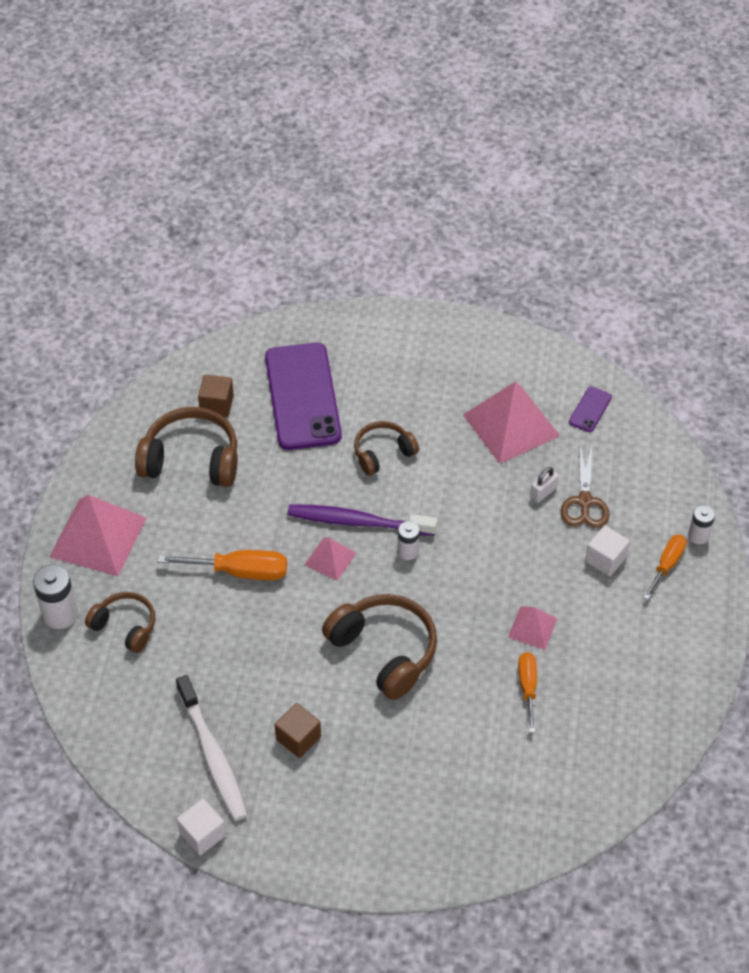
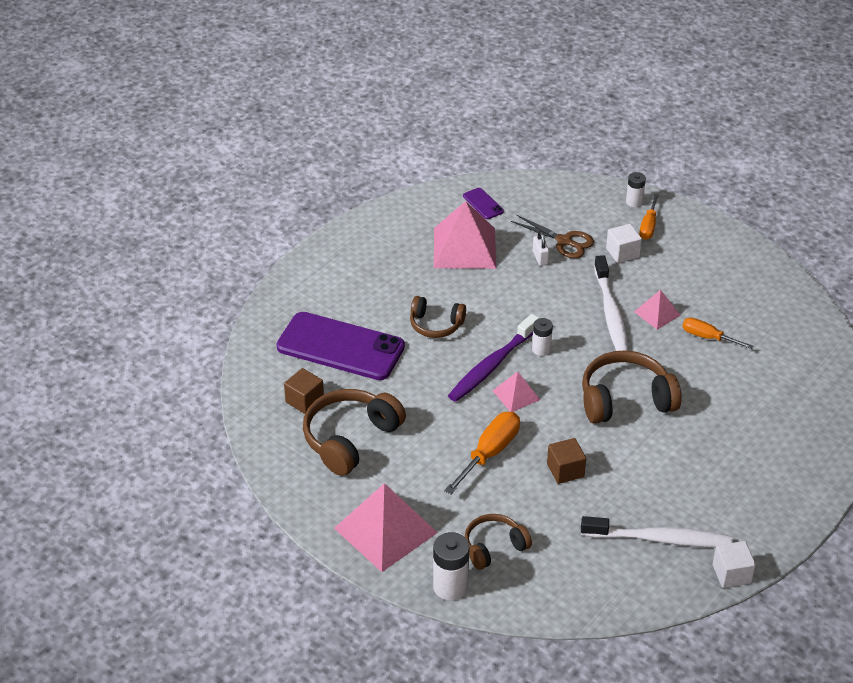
camera: 60 degrees left, 10 degrees down
brown cube [275,703,321,758] -> brown cube moved to [547,438,586,484]
brown headphones [354,421,419,476] -> brown headphones turned 75 degrees counterclockwise [410,296,466,338]
orange screwdriver [643,535,687,600] -> orange screwdriver turned 135 degrees counterclockwise [639,194,659,240]
none -> white toothbrush [594,255,629,351]

